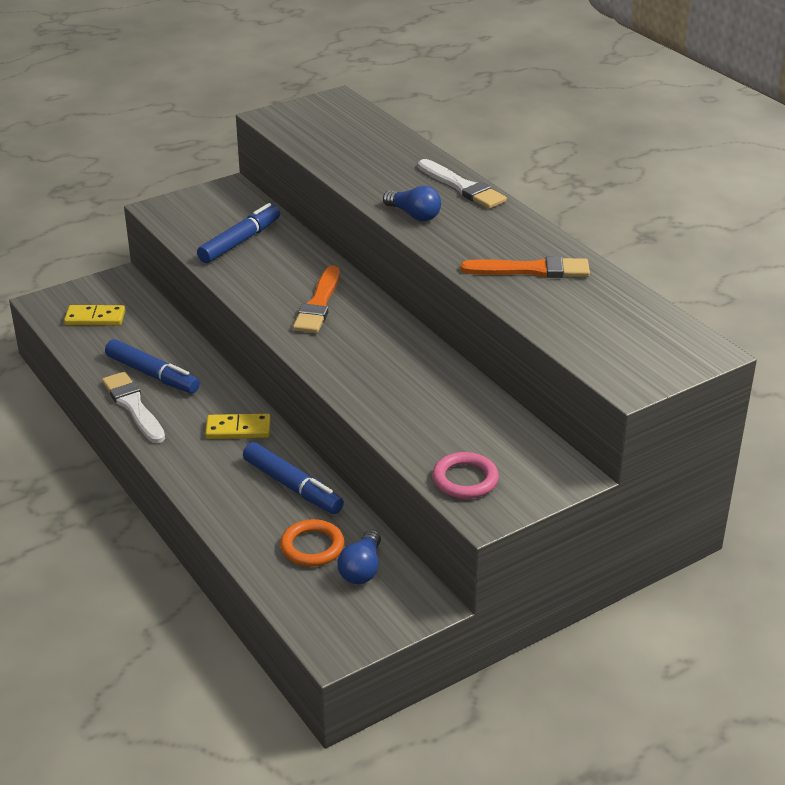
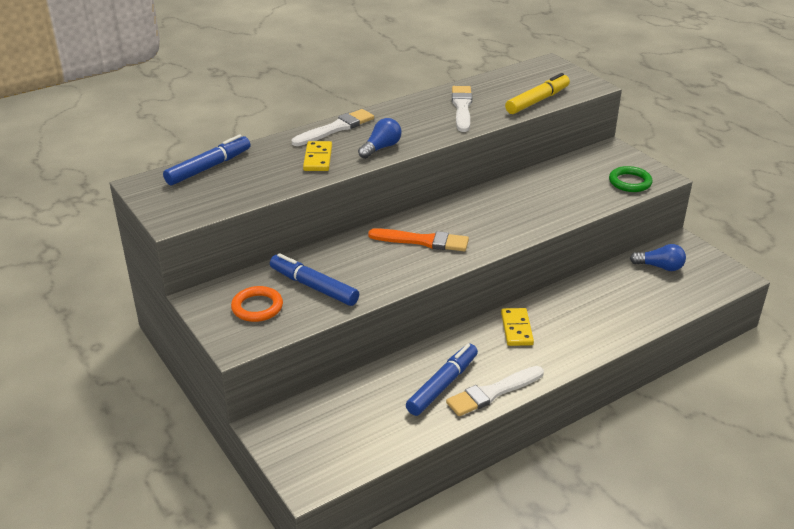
camera: 90 degrees left, 0 degrees up
yellow domino [64,305,125,326] -> yellow domino moved to [303,141,332,171]
blue marker [243,442,344,514] -> blue marker moved to [163,135,250,185]
orange ring [280,519,344,567] -> orange ring moved to [231,286,283,322]
pink ring [432,452,499,499] -> green ring [609,166,653,192]
orange brush [461,256,590,278] -> white brush [452,86,472,132]
none -> yellow marker [505,73,570,114]

